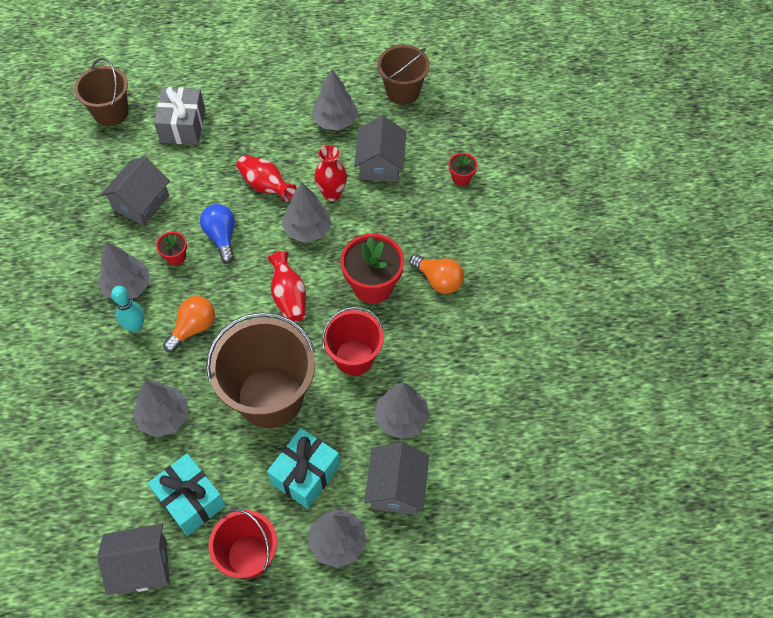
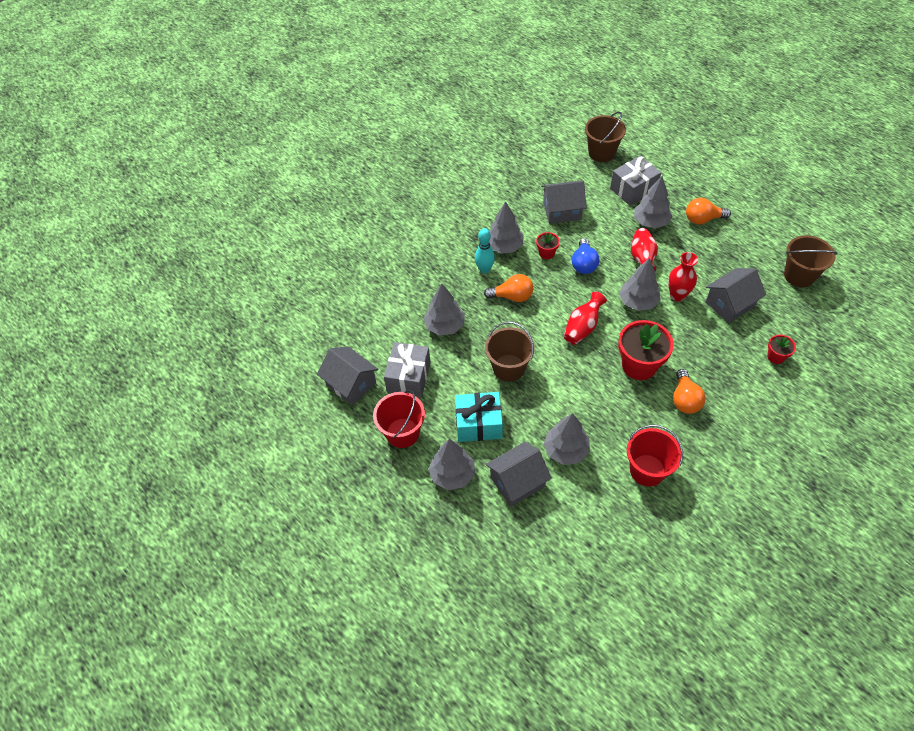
camera: 55 degrees right, 5 degrees down
turquoise gift [148,453,226,536] -> grey gift [384,342,431,397]
blue light bulb [200,204,235,263] -> blue light bulb turned 150 degrees clockwise [572,238,599,274]
brown bucket [206,312,315,428] -> brown bucket [485,322,535,382], size x0.61
grey tree [313,69,358,130] -> grey tree moved to [634,176,672,229]
red bucket [322,307,384,376] -> red bucket moved to [627,425,683,487]
none -> orange light bulb [686,198,731,225]

